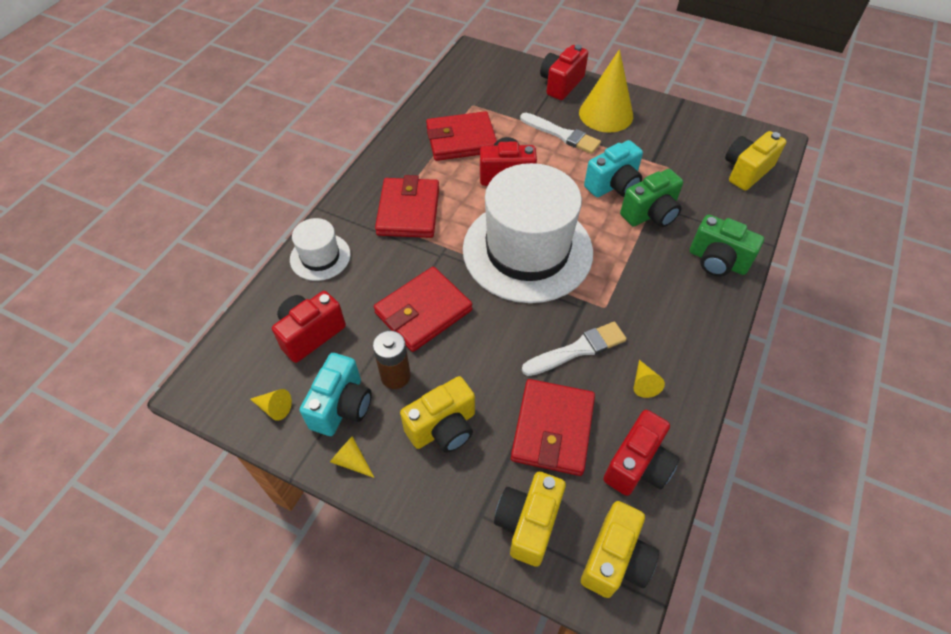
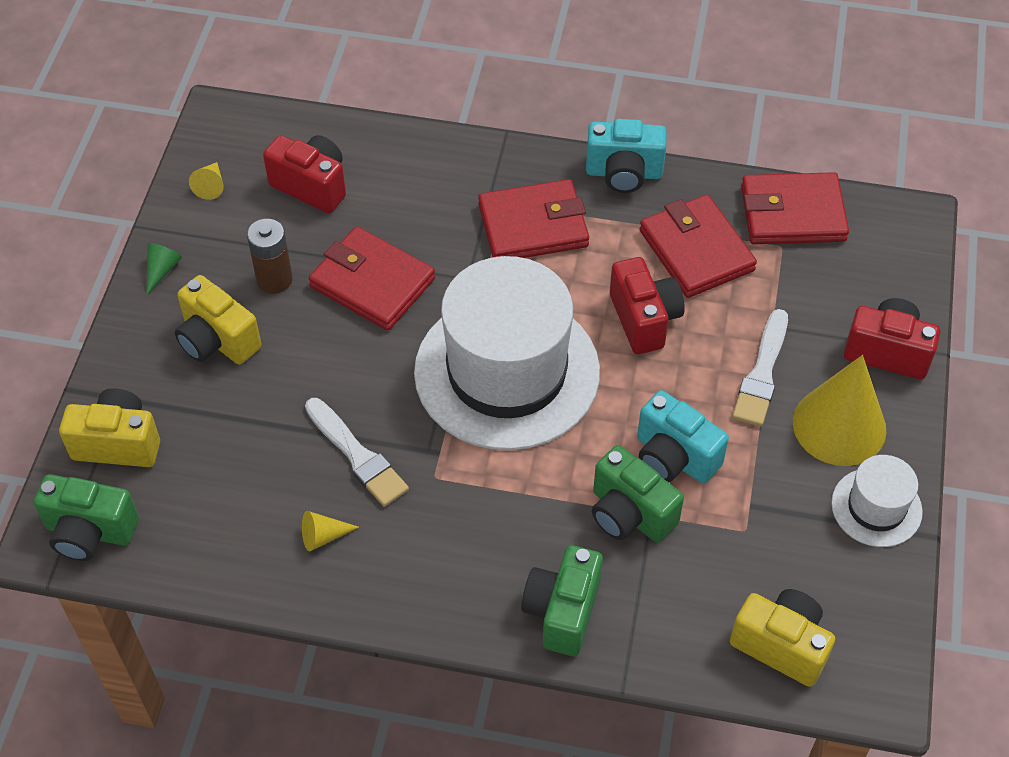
camera: 75 degrees right, 0 degrees up
white hat [290,218,351,281] -> white hat moved to [831,455,923,547]
turquoise camera [300,353,372,436] -> turquoise camera moved to [586,119,667,193]
yellow cone [330,436,375,478] -> green cone [147,243,182,294]
red wallet [511,379,595,476] -> red wallet moved to [741,172,849,244]
yellow camera [581,501,659,598] -> green camera [34,474,139,561]
red camera [603,410,680,496] -> none

